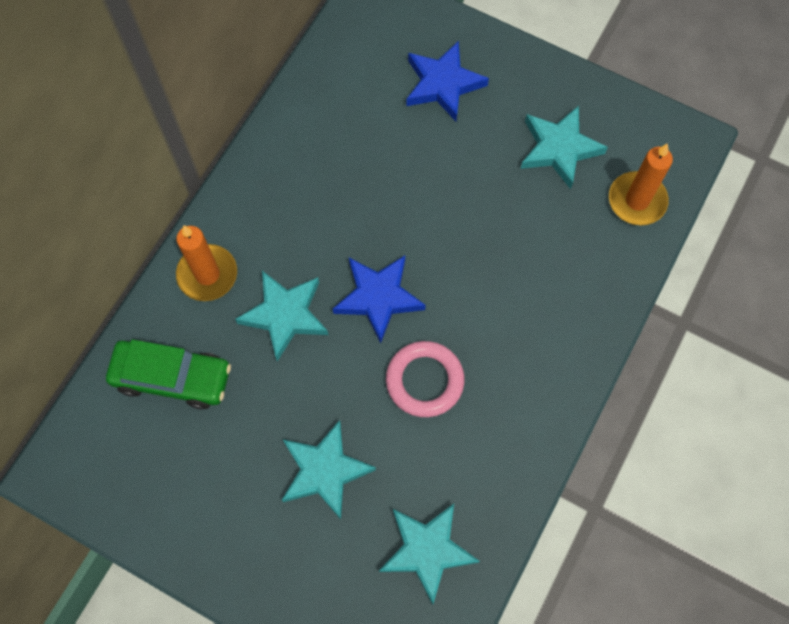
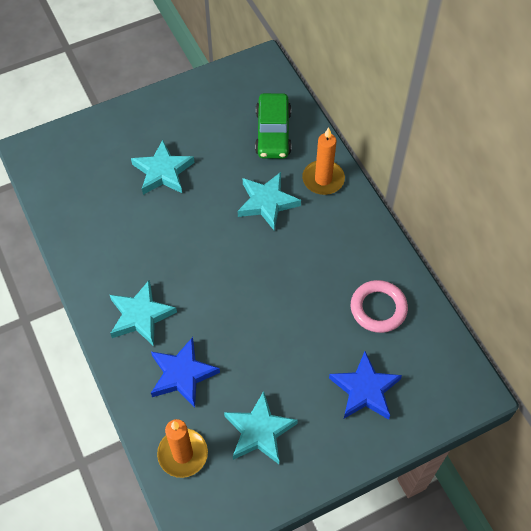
camera: 125 degrees right, 10 degrees down
green car [106,339,231,409] -> green car turned 45 degrees counterclockwise [255,93,292,159]
blue star [333,256,426,344] -> blue star moved to [151,337,220,408]
turquoise star [379,504,480,605] -> turquoise star moved to [110,280,177,346]
pink ring [386,341,464,417] -> pink ring moved to [351,280,408,333]

